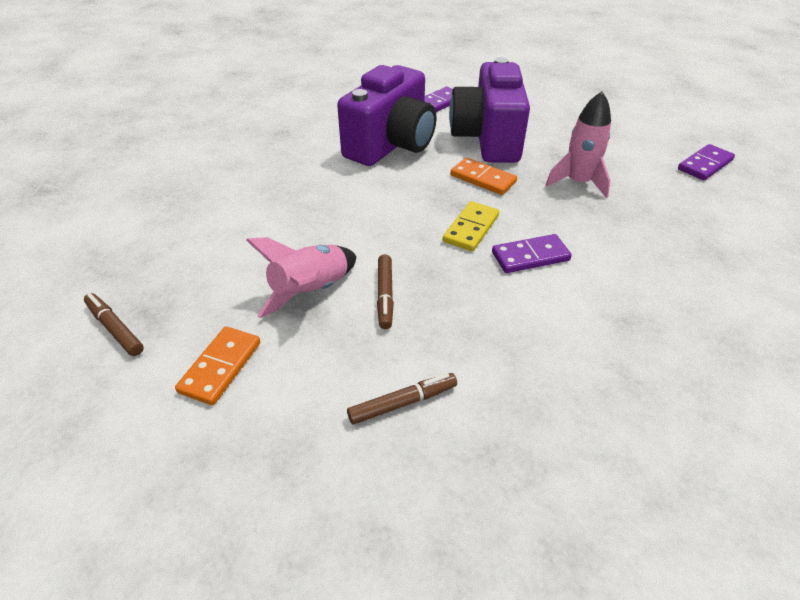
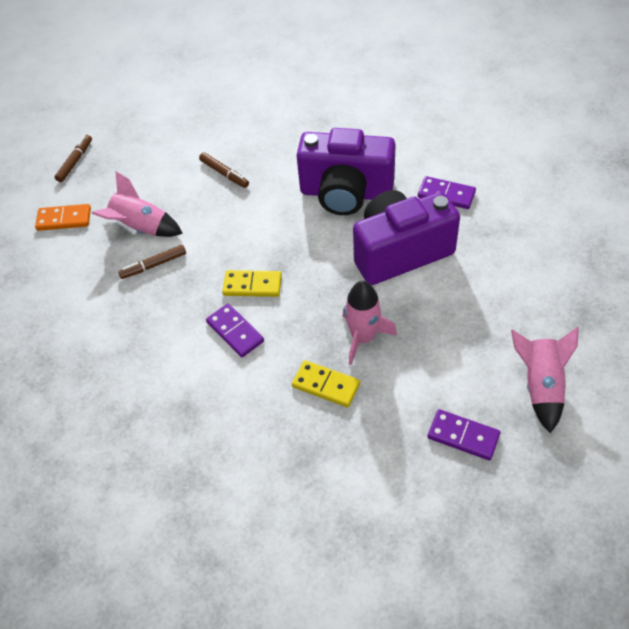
camera: 70 degrees right, 10 degrees up
brown marker [347,373,457,425] -> brown marker moved to [199,152,249,188]
orange domino [451,158,517,195] -> none
none -> yellow domino [292,360,360,407]
none -> pink rocket [511,327,579,433]

